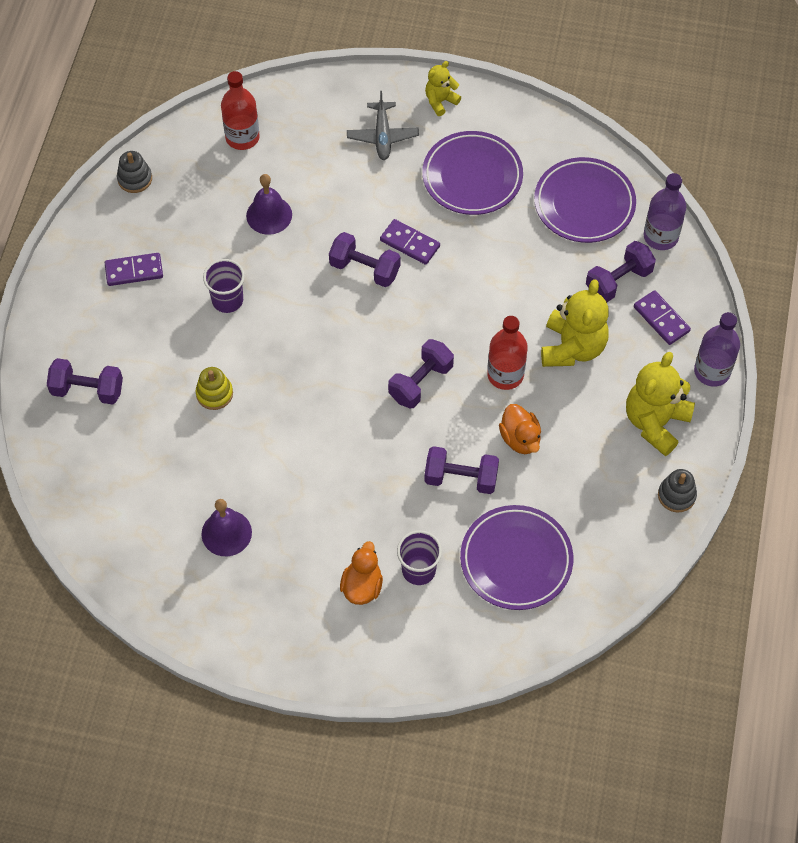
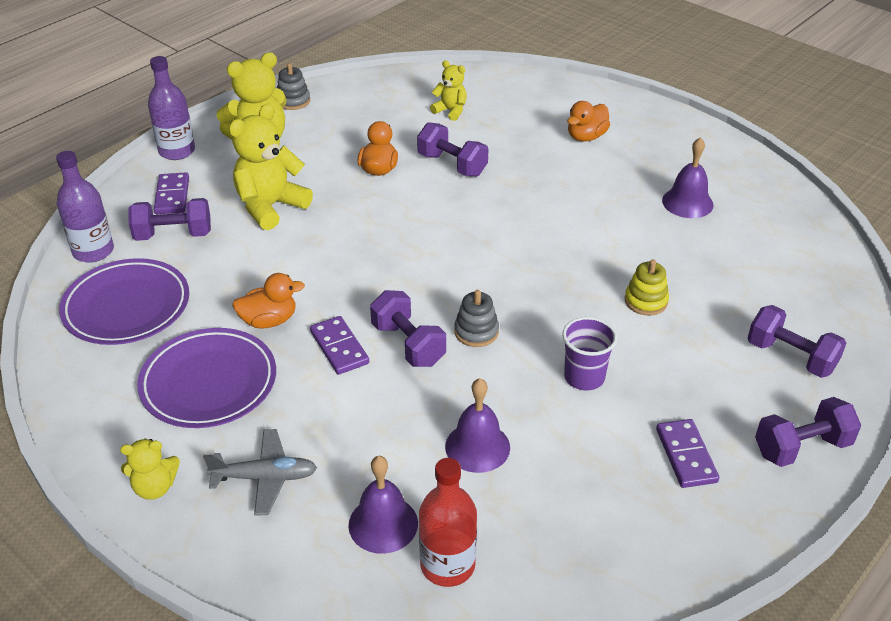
camera: 150 degrees left, 20 degrees down
purple domino [105,253,163,286] -> purple domino turned 60 degrees clockwise [656,419,719,488]
grey stacking toy [117,151,152,193] -> grey stacking toy moved to [454,290,499,347]
grey plane [347,91,419,160] -> grey plane turned 60 degrees clockwise [203,429,317,516]
purple dumbbell [388,339,454,408] -> purple dumbbell moved to [755,397,861,467]
purple cup [397,530,442,585] -> none
purple plate [460,505,573,610] -> yellow teddy bear [430,60,467,121]
red bottle [487,316,528,390] -> none
none -> orange duck [232,273,305,329]
none -> purple bell [348,456,418,554]

